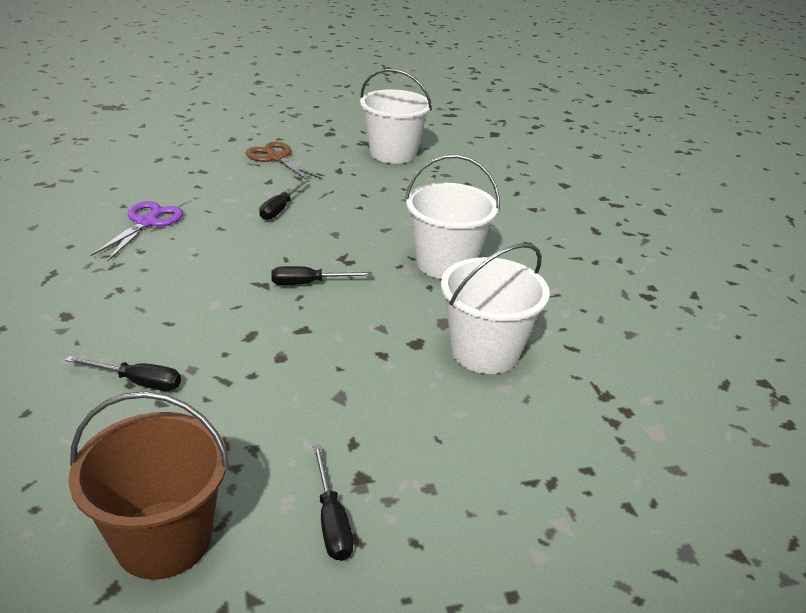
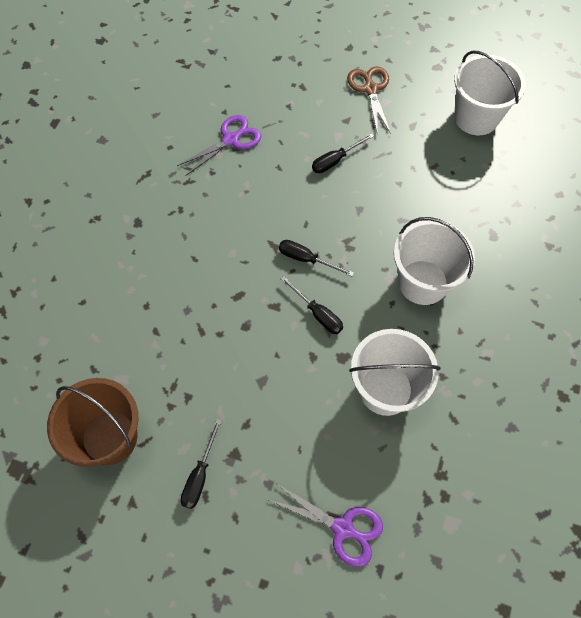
camera: 35 degrees right, 30 degrees up
black screwdriver [65,356,181,391] -> black screwdriver moved to [281,276,343,334]
none -> purple scissors [269,484,383,567]

